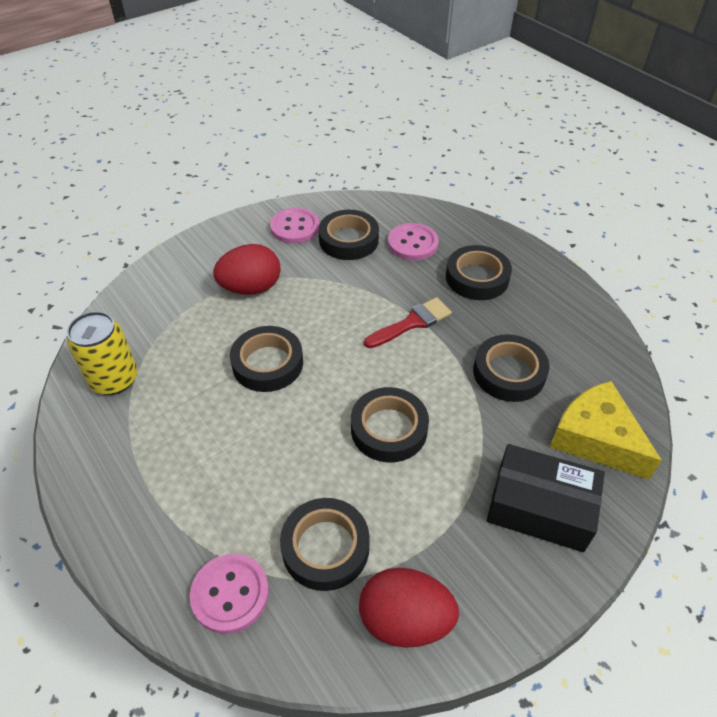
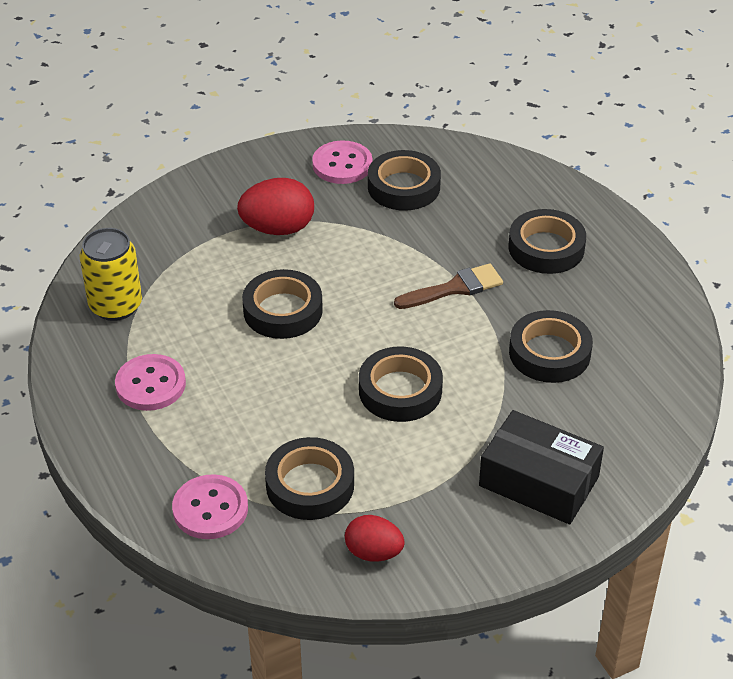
camera: 10 degrees right, 5 degrees down
red egg [359,567,459,648] -> red egg [345,515,405,562], size x0.65
red brush [364,297,452,348] -> brown brush [394,263,503,309]
pink button [388,223,439,261] -> pink button moved to [115,354,186,411]
yellow cheese [550,381,662,479] -> none

